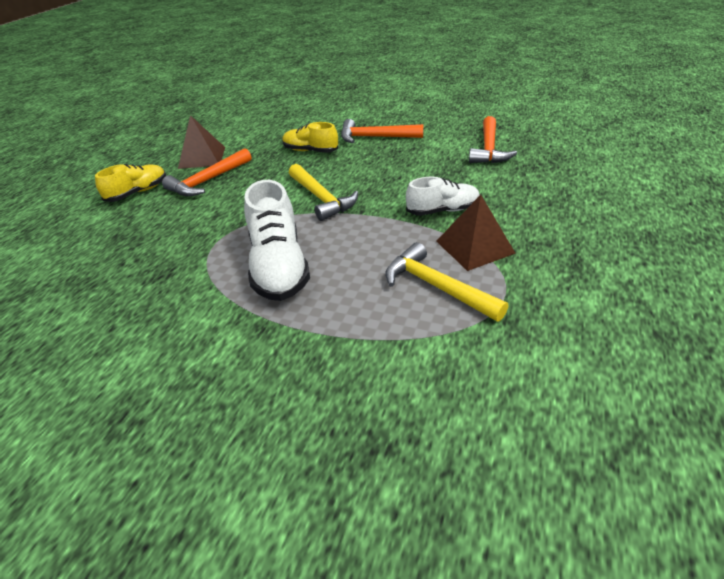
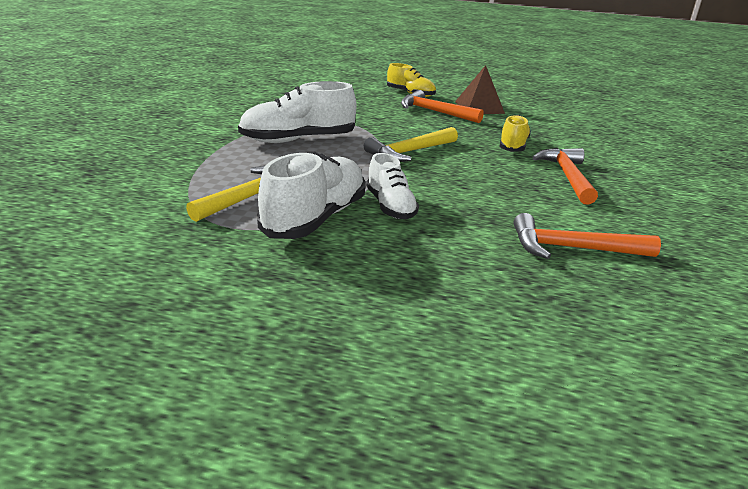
camera: 80 degrees right, 10 degrees down
brown pyramid [436,195,516,271] -> white shoe [257,151,365,239]

